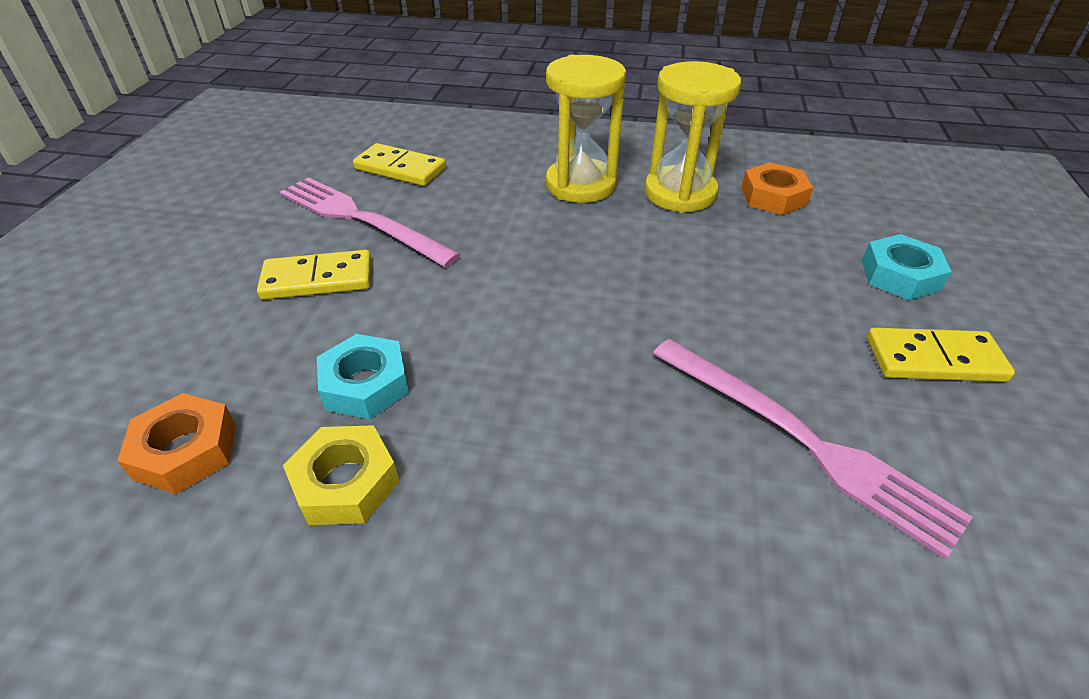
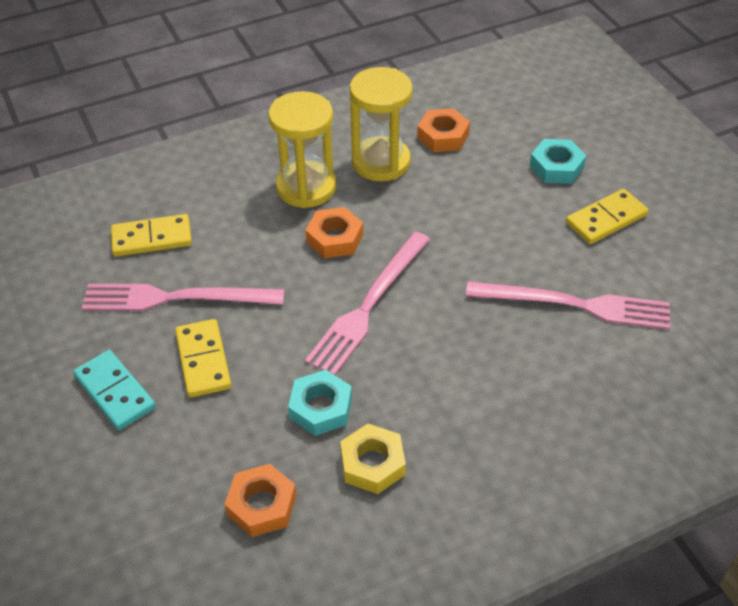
camera: 35 degrees left, 5 degrees up
yellow domino [257,250,371,300] -> yellow domino turned 60 degrees counterclockwise [175,319,231,397]
none -> turquoise domino [73,350,156,430]
none -> orange nut [305,207,363,258]
none -> pink fork [305,232,430,375]

